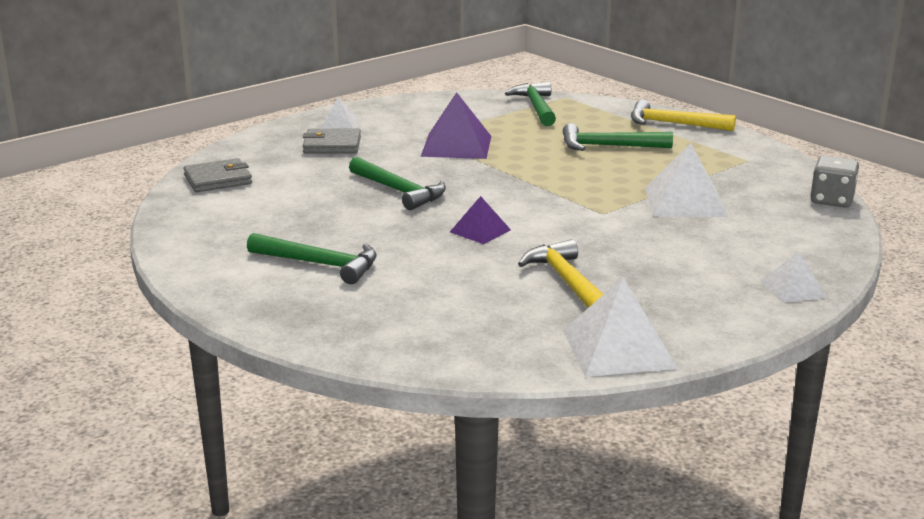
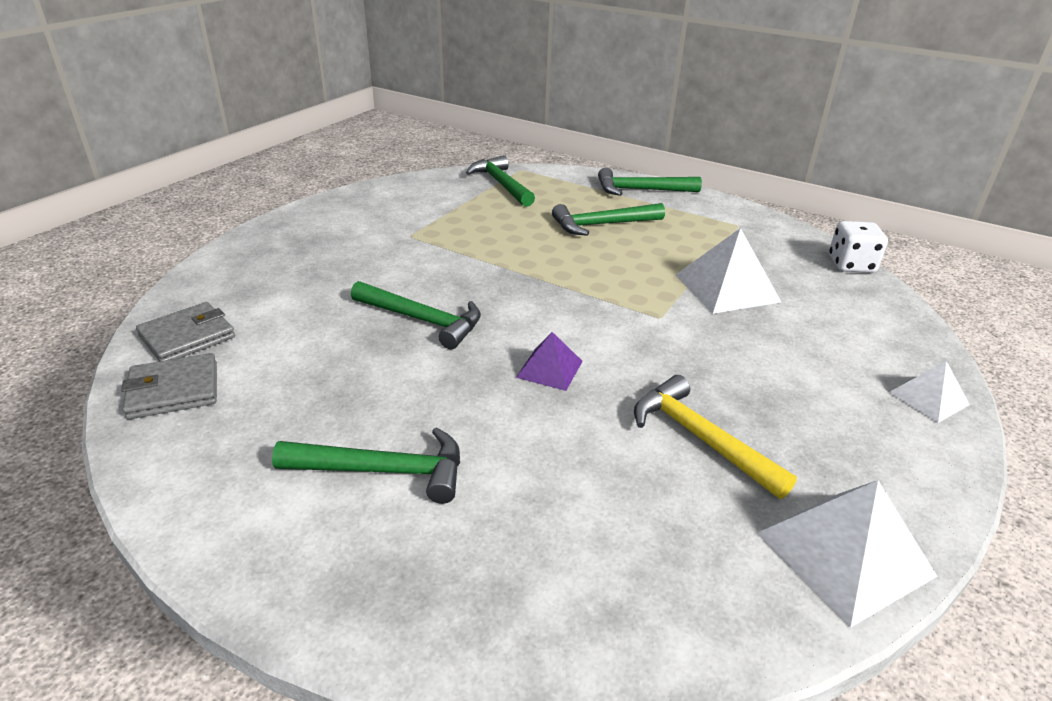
camera: 20 degrees left, 10 degrees up
grey wallet [303,129,361,153] -> grey wallet moved to [121,353,217,419]
white pyramid [321,97,360,129] -> none
purple pyramid [421,92,491,159] -> none
yellow hammer [631,100,736,131] -> green hammer [598,168,702,196]
grey dice [810,156,859,208] -> white dice [829,221,888,273]

